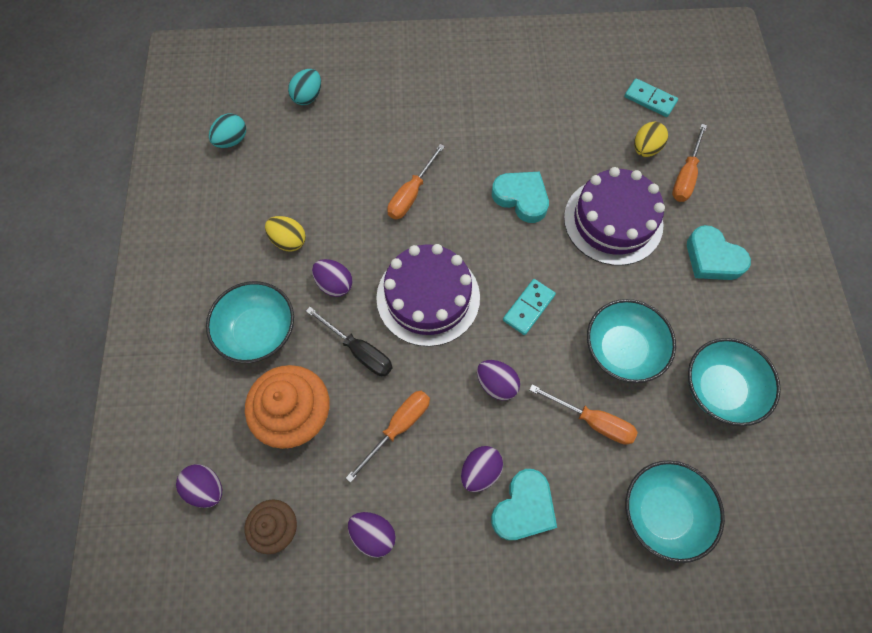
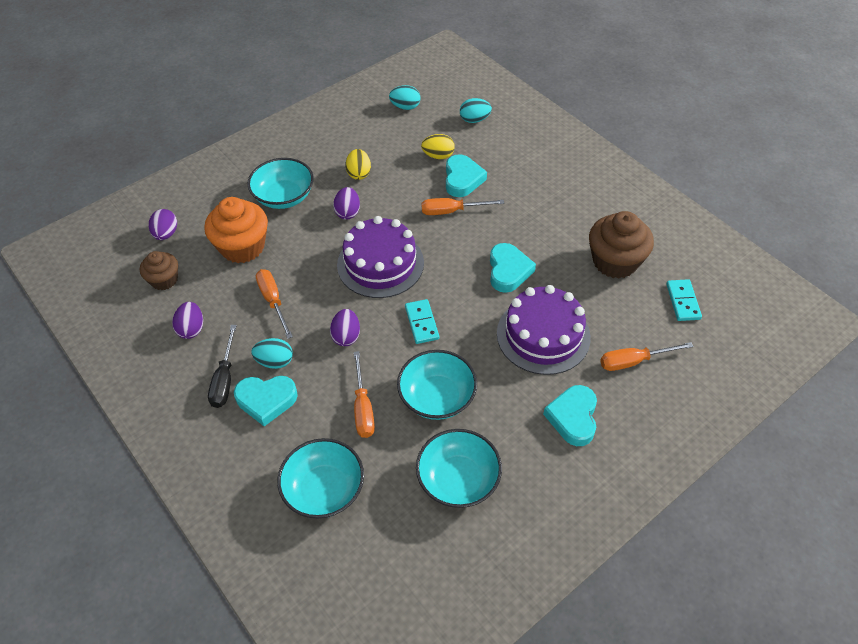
camera: 55 degrees right, 15 degrees down
black screwdriver [306,307,393,376] -> black screwdriver moved to [208,325,237,408]
orange screwdriver [346,391,430,483] -> orange screwdriver turned 120 degrees counterclockwise [256,269,293,339]
purple egg [461,446,503,492] -> turquoise egg [251,338,293,369]
turquoise domino [503,279,556,335] -> turquoise domino turned 75 degrees clockwise [405,299,439,344]
yellow egg [634,122,668,157] -> yellow egg moved to [421,134,455,159]
none -> turquoise heart [446,154,487,197]
none -> brown cupcake [589,211,654,279]

